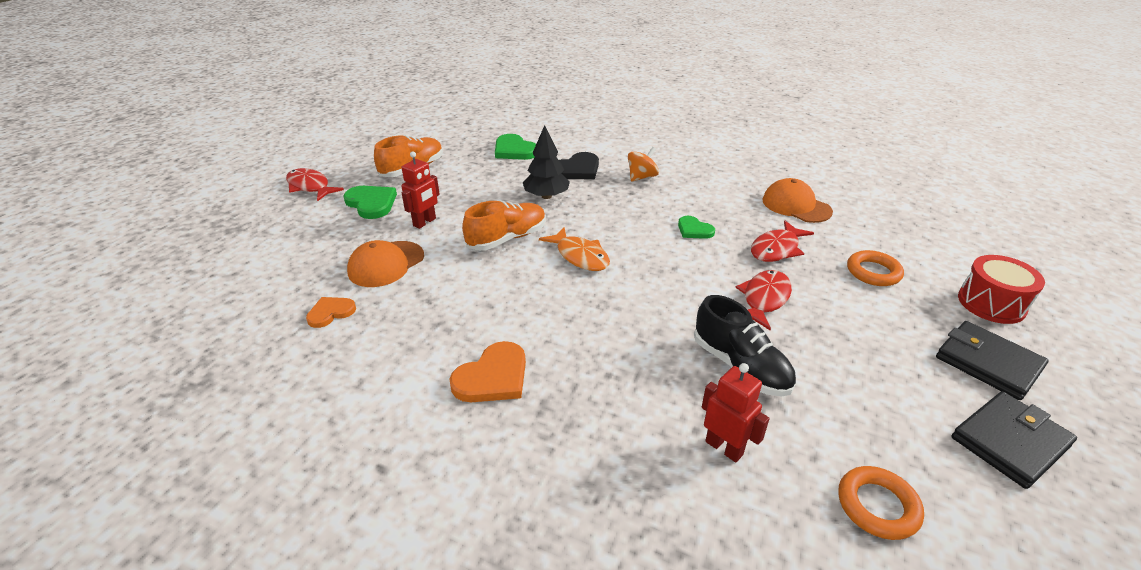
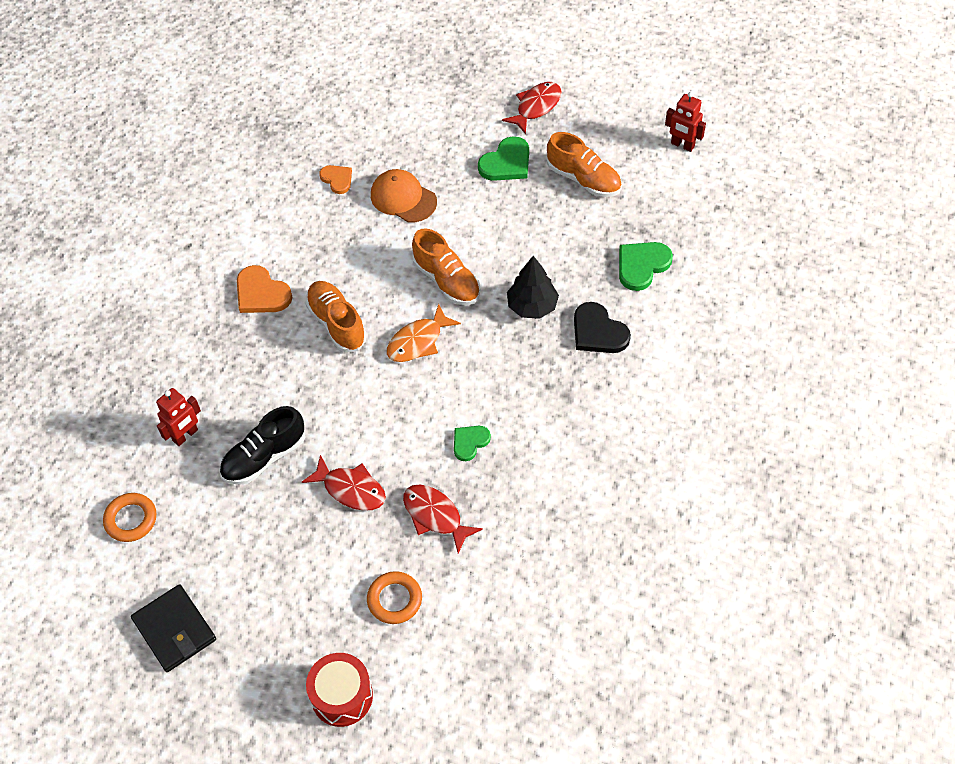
camera: 90 degrees right, 20 degrees up
red robot [401,151,440,229] -> red robot moved to [665,92,706,152]
orange spinning top [628,147,659,182] -> none
orange cap [762,178,833,223] -> none
black wallet [936,321,1049,400] -> none
none -> orange shoe [306,281,367,352]

